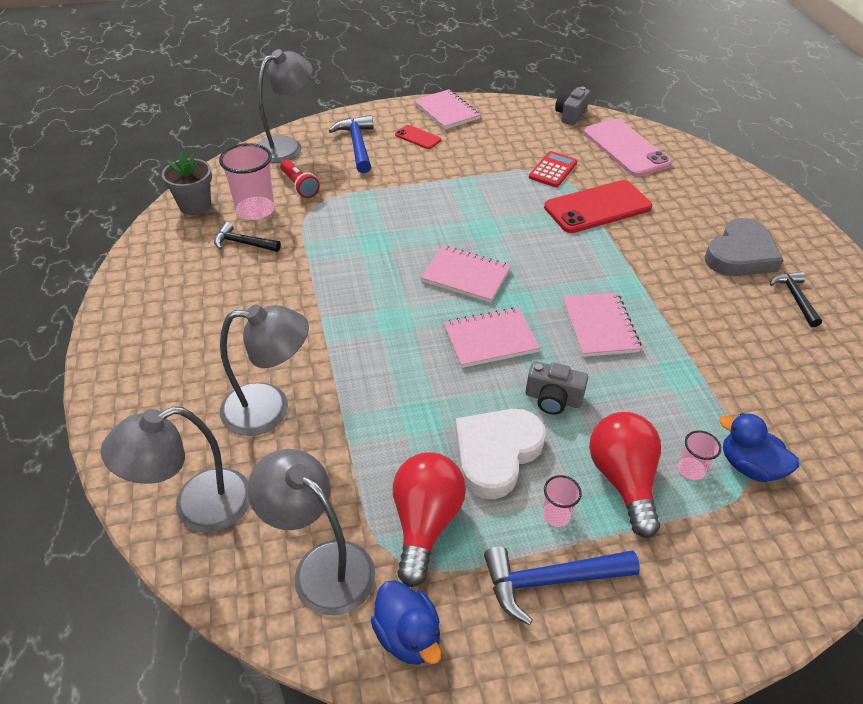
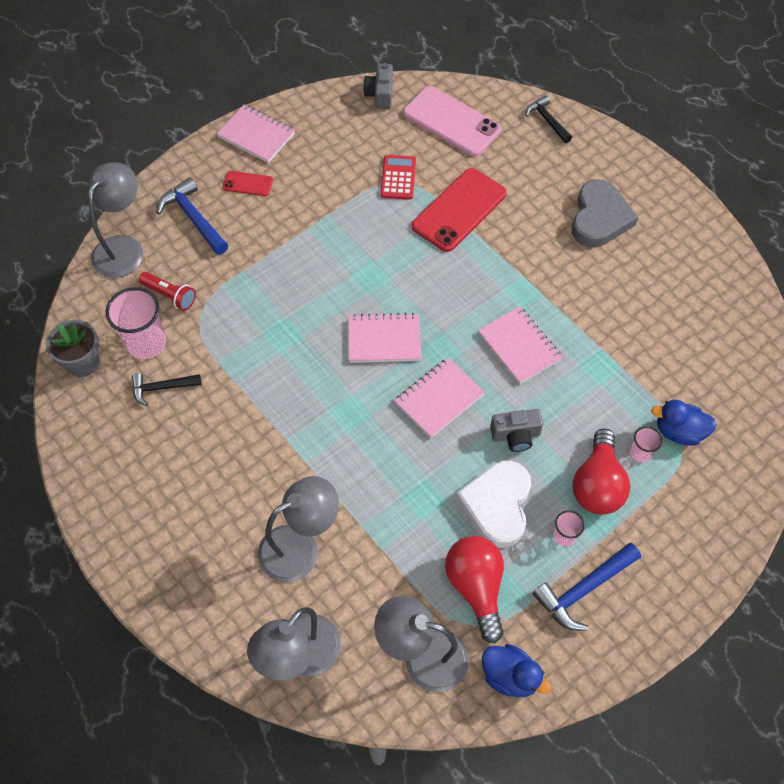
camera: 25 degrees left, 15 degrees up
red light bulb [589,412,661,538] -> red light bulb turned 135 degrees counterclockwise [573,429,630,515]
black hammer [770,272,822,327] -> black hammer moved to [526,95,572,143]

